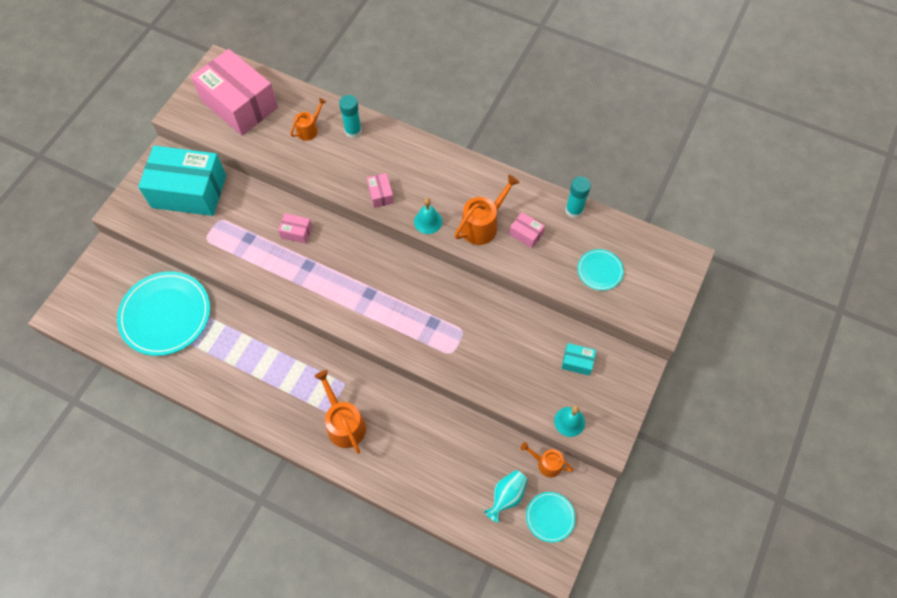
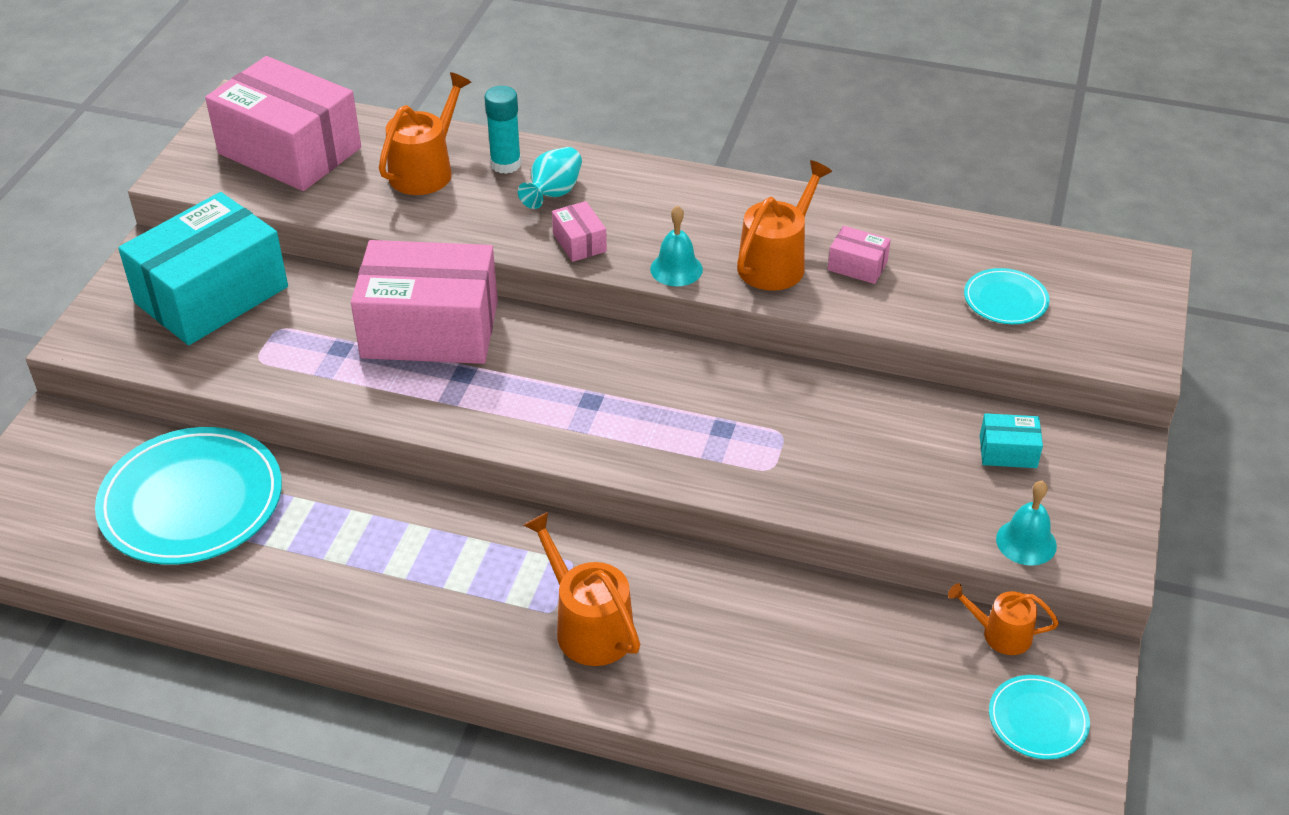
camera: 10 degrees left, 20 degrees down
turquoise box [138,146,226,216] -> turquoise box turned 45 degrees counterclockwise [118,192,288,345]
pink box [278,213,312,244] -> pink box [351,240,498,364], size x2.47
orange watering can [290,98,326,141] -> orange watering can [379,72,471,195], size x1.62
turquoise vase [484,470,527,523] -> turquoise vase moved to [518,147,582,209]
turquoise glue stick [566,176,591,218] -> none

